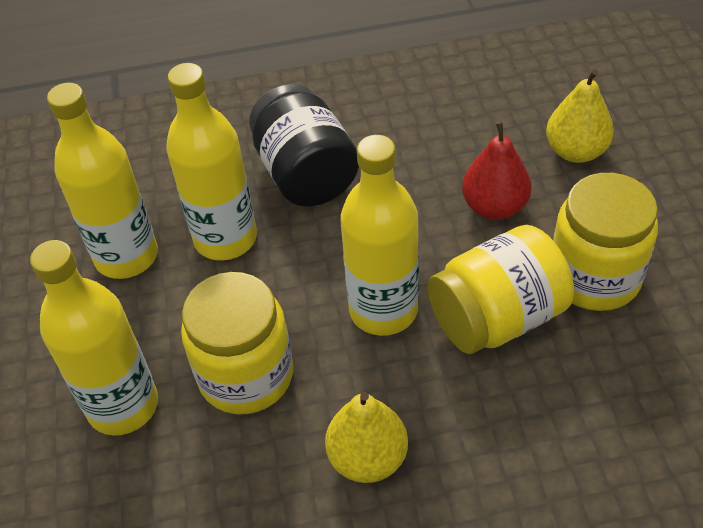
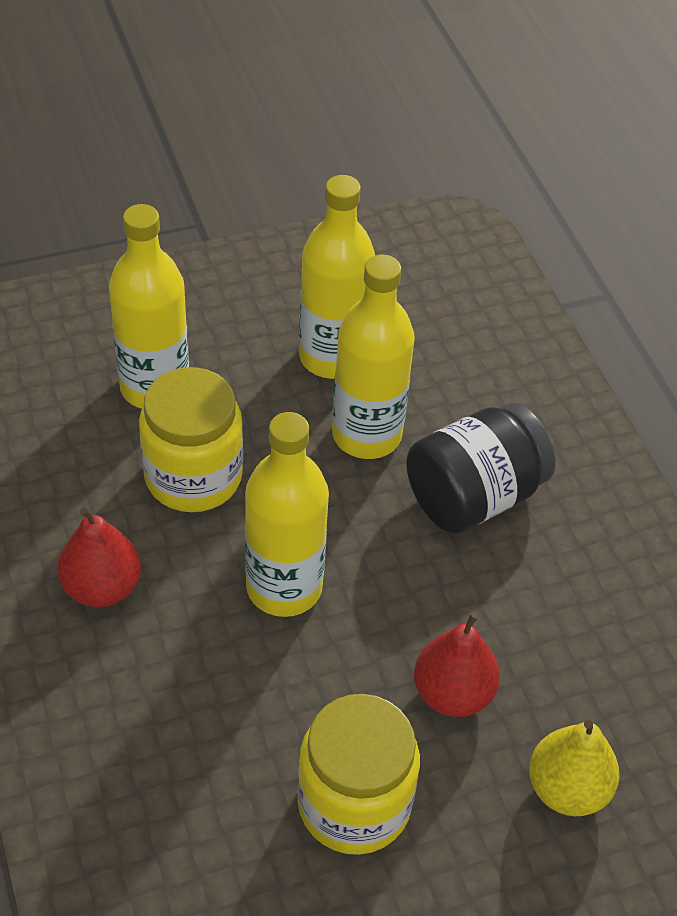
camera: 75 degrees right, 0 degrees up
yellow pear [325,392,408,483] -> red pear [58,507,141,607]
yellow jar [428,225,574,354] -> none

